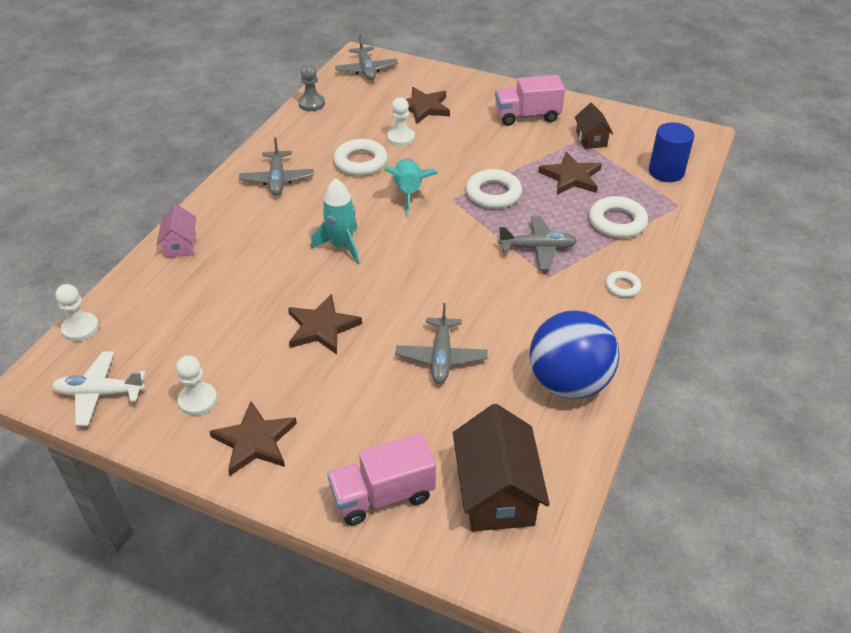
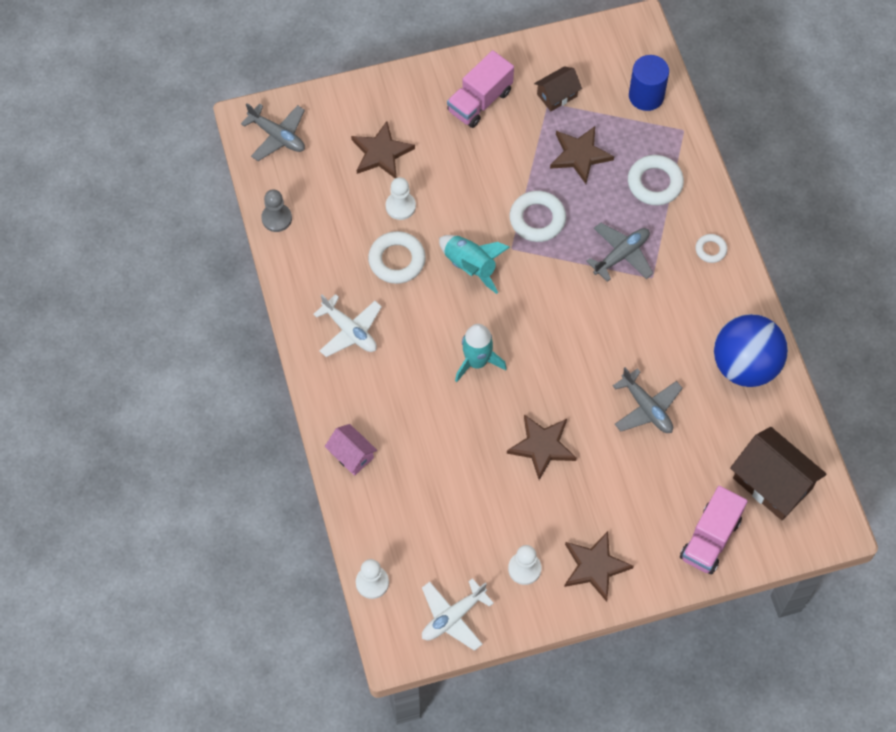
camera: 40 degrees left, 20 degrees up
grey plane [239,137,314,196] -> white plane [313,294,382,357]
brown house [575,103,613,149] -> brown house turned 75 degrees counterclockwise [534,66,582,111]

